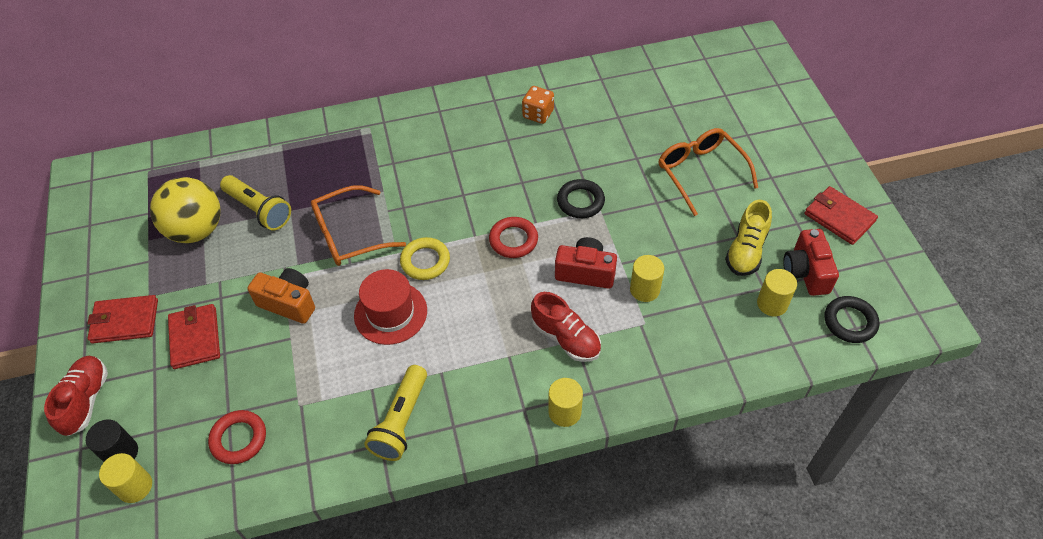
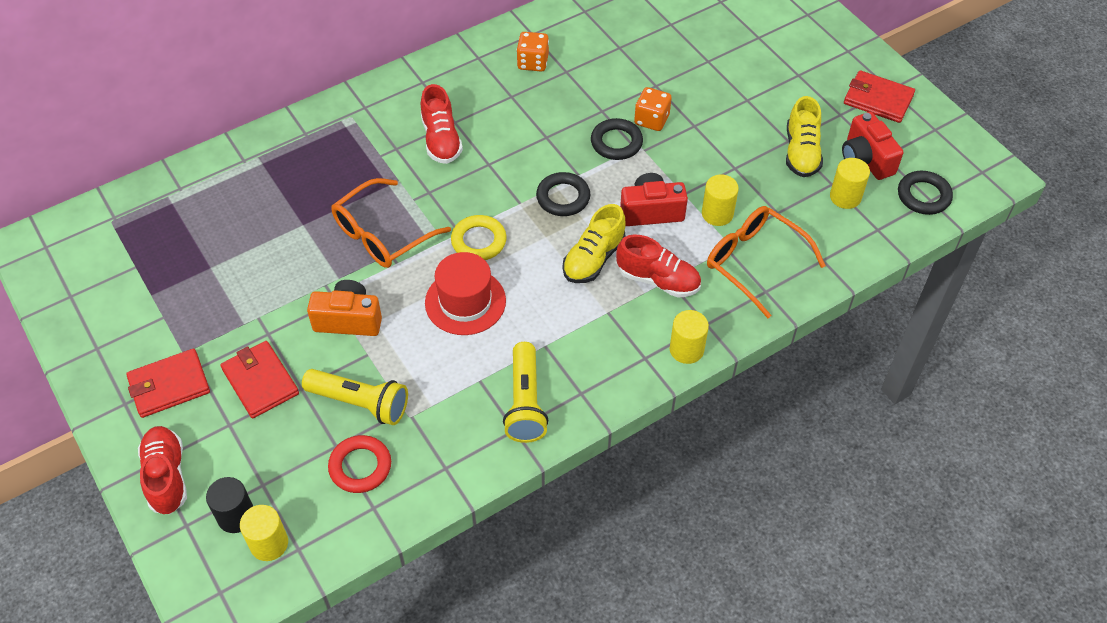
camera: 20 degrees left, 0 degrees up
yellow ball [150,177,221,243] -> none
yellow flashlight [220,175,291,231] -> yellow flashlight moved to [302,369,408,425]
red ring [489,217,538,258] -> black ring [536,172,590,216]
orange glasses [658,128,758,216] -> orange glasses moved to [707,206,826,318]
none -> red shoe [421,84,463,164]
none -> yellow shoe [563,204,626,283]
none -> orange dice [634,87,672,131]

